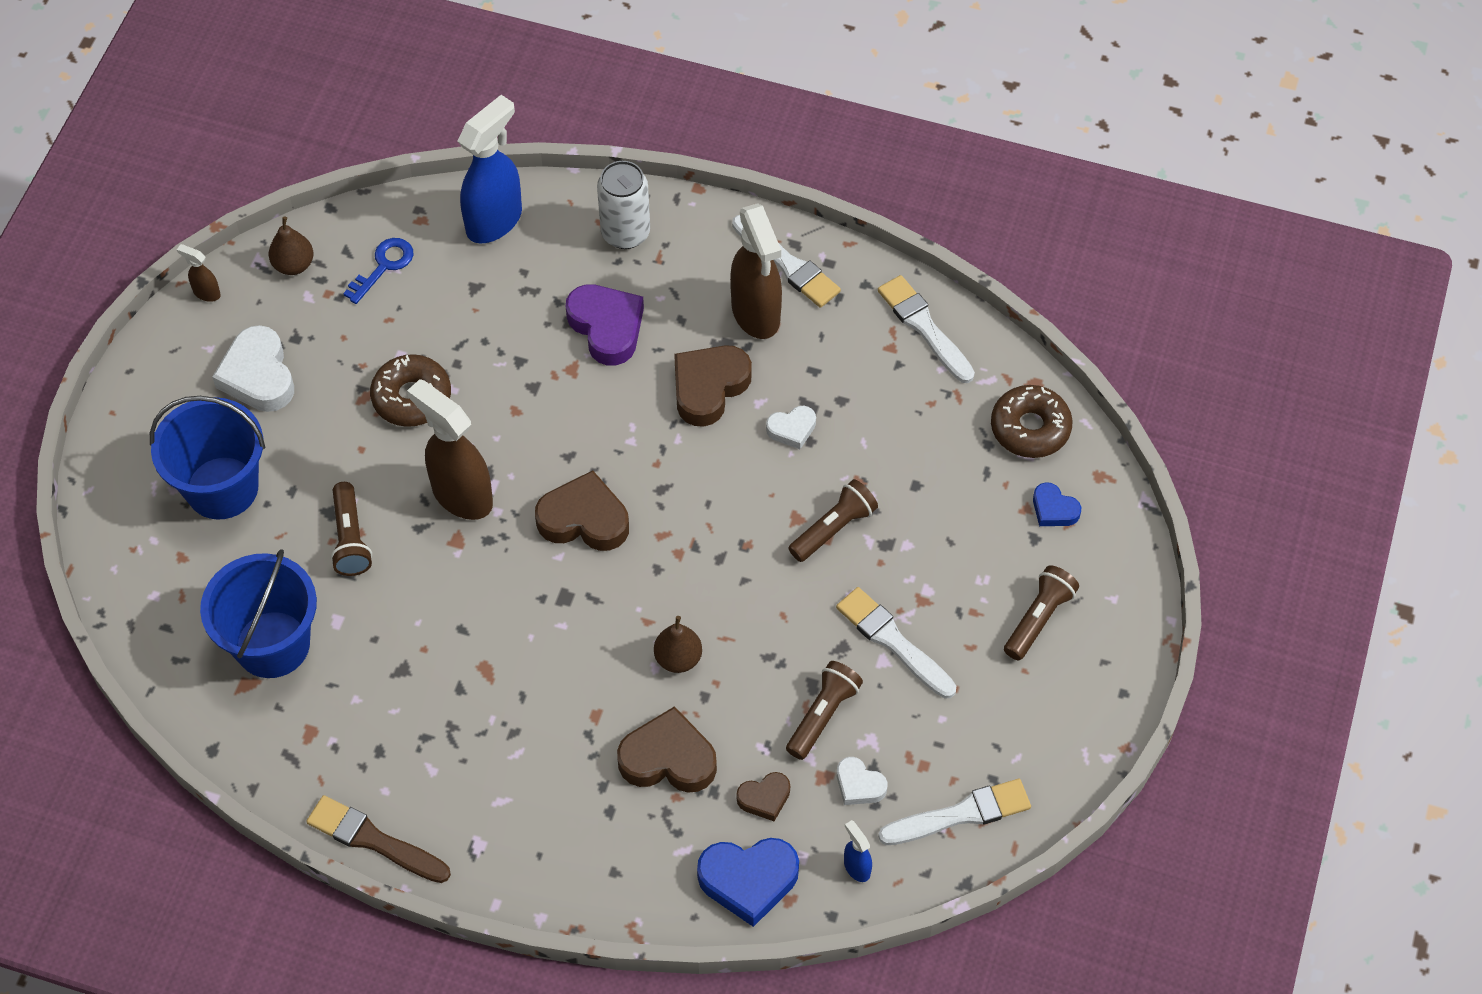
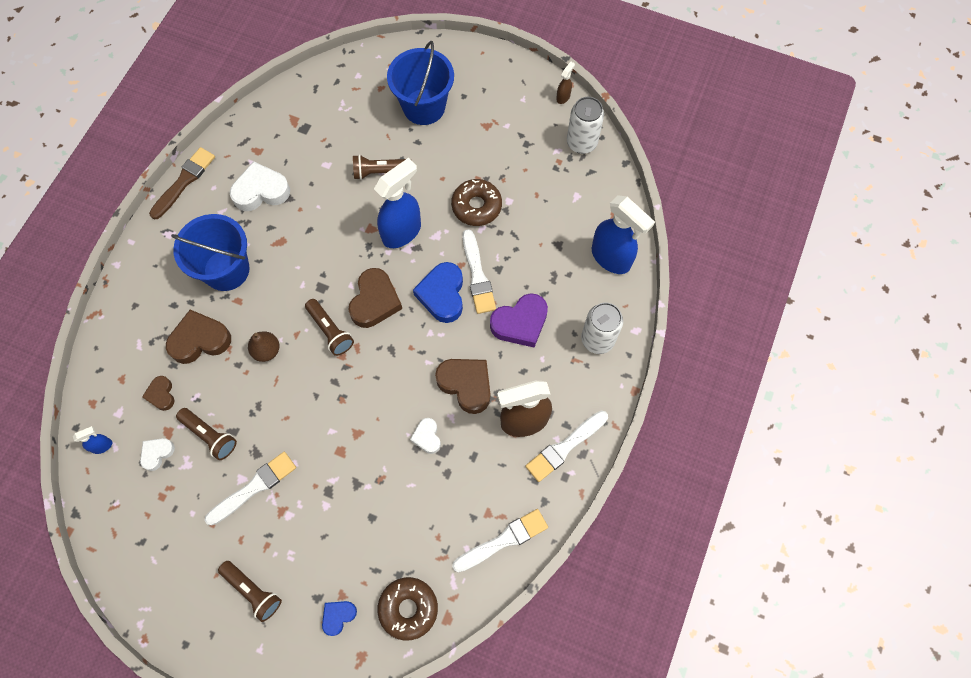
camera: 95 degrees right, 10 degrees up
blue bucket [200,549,317,678] -> blue bucket moved to [171,214,249,291]
white heart [212,325,294,412] -> white heart moved to [230,161,290,211]
brown pear [269,216,314,275] -> white can [567,97,604,154]
blue key [343,238,414,304] -> none
brown spray bottle [407,379,493,520] -> blue spray bottle [374,158,421,248]
brown heart [617,706,717,793] -> brown heart turned 120 degrees counterclockwise [166,310,231,364]
blue heart [697,838,799,927] -> blue heart moved to [413,262,463,323]
brown flashlight [788,479,878,562] -> brown flashlight moved to [305,299,354,356]
white brush [878,779,1031,845] -> white brush moved to [462,229,496,314]

